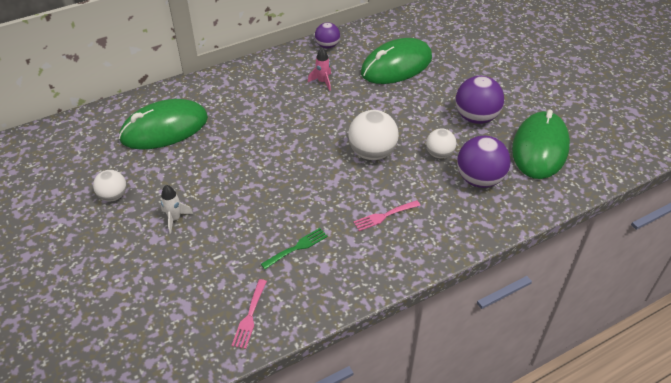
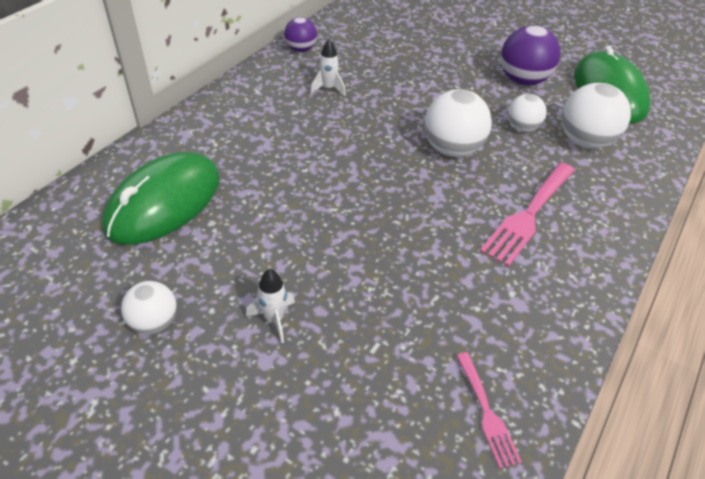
camera: 30 degrees left, 0 degrees up
green fork [261,228,328,269] -> none
pink rocket [308,48,331,91] -> white rocket [310,39,346,96]
pink fork [353,200,420,231] -> pink fork [480,162,575,267], size x1.77
green mouse [361,38,432,84] -> none
purple ball [457,136,511,188] -> white ball [562,83,631,148]

